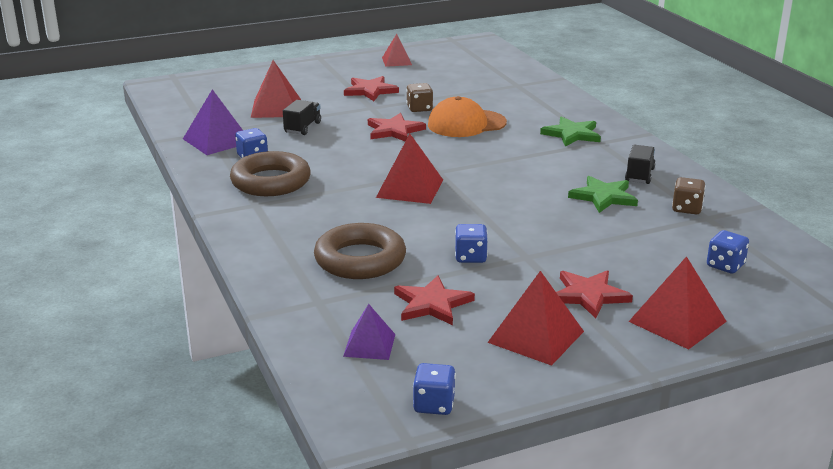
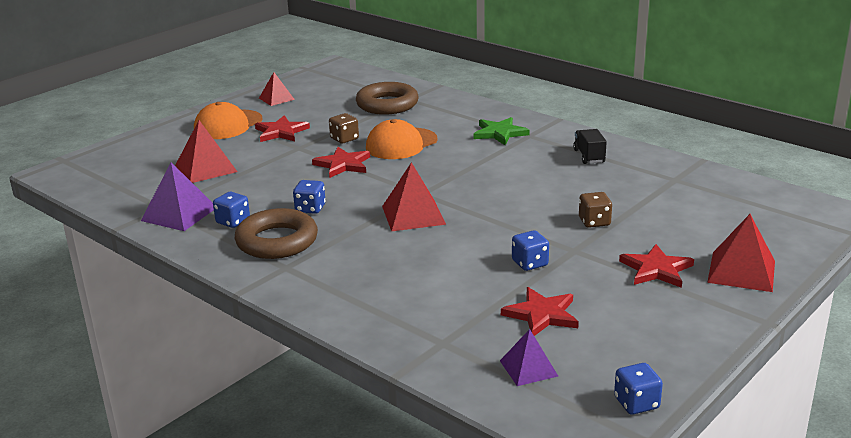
camera: 25 degrees left, 0 degrees up
black truck [283,100,321,135] -> none
brown ring [314,223,406,279] -> brown ring moved to [356,82,419,115]
red pyramid [487,271,584,366] -> none
green star [568,176,638,213] -> none
brown dice [672,177,705,214] -> brown dice moved to [579,192,612,228]
blue dice [707,230,749,274] -> blue dice moved to [293,180,326,214]
none -> orange cap [194,102,263,139]

